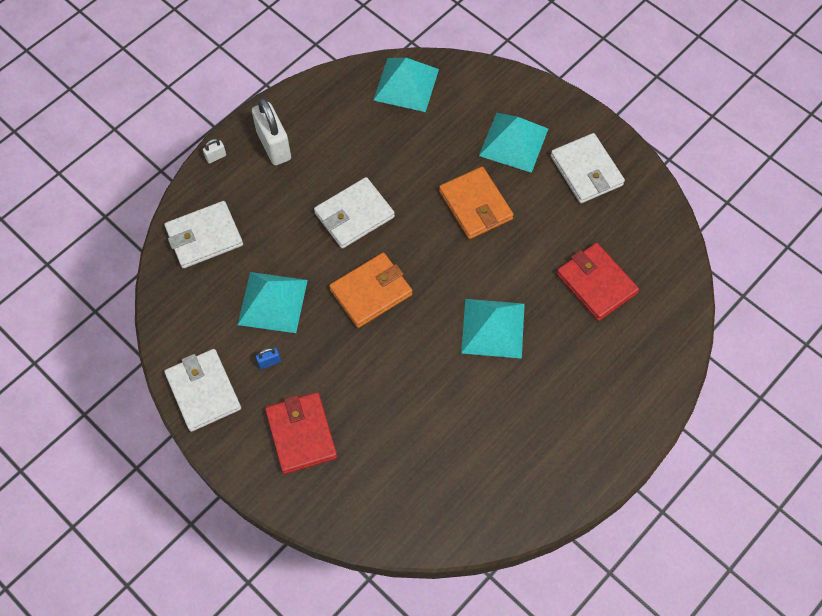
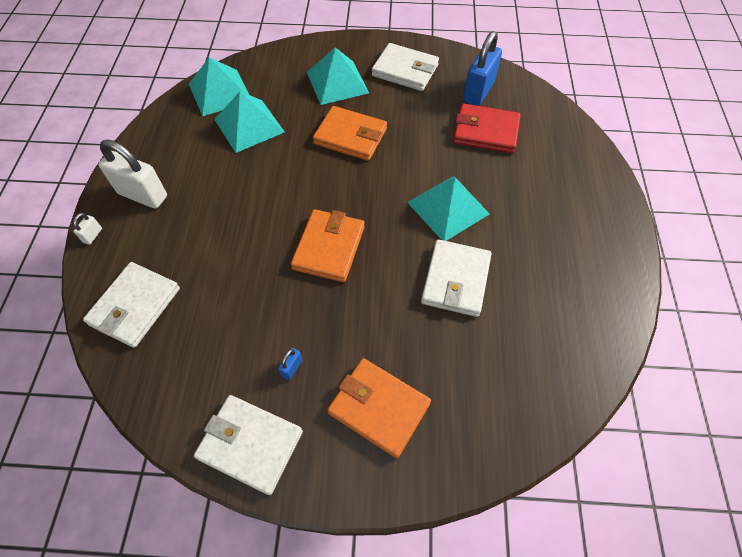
camera: 40 degrees left, 5 degrees down
turquoise pyramid [238,272,308,333] -> turquoise pyramid moved to [214,92,284,153]
red wallet [265,392,337,474] -> orange wallet [327,358,431,458]
white wallet [314,177,395,249] -> white wallet moved to [421,239,491,317]
none -> blue padlock [463,31,502,106]

